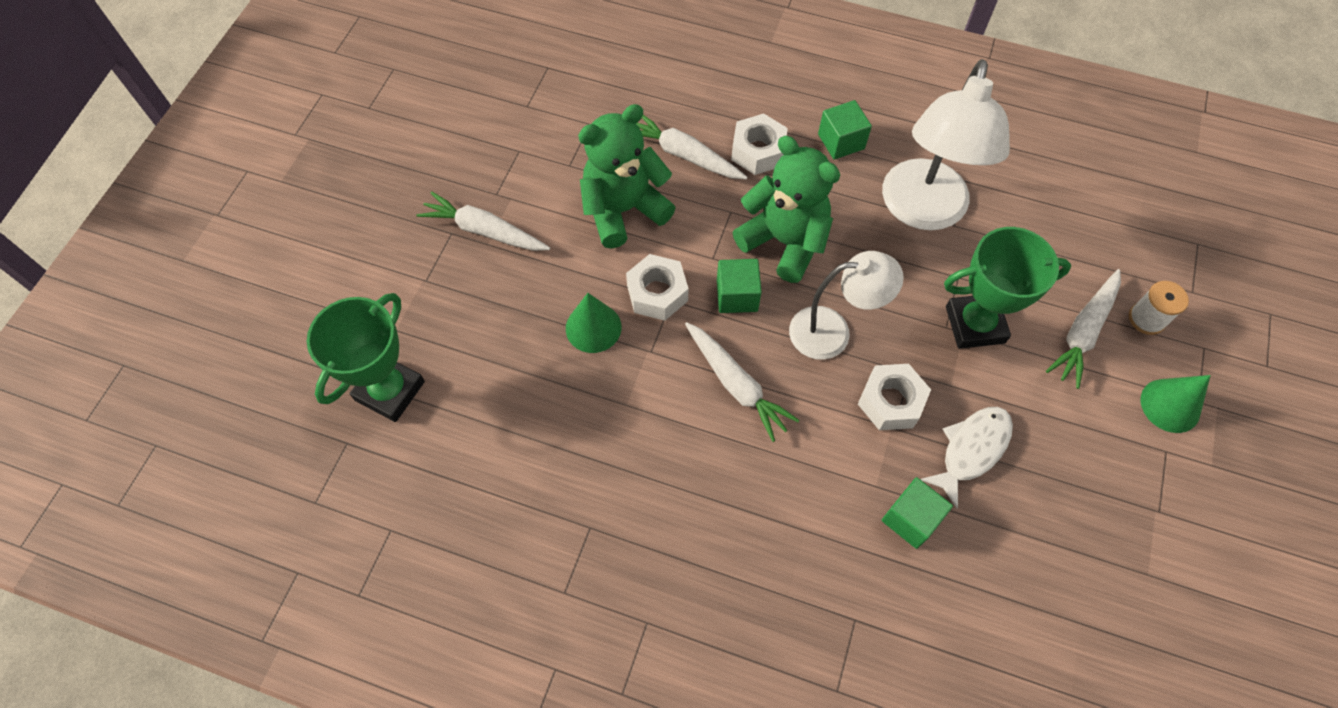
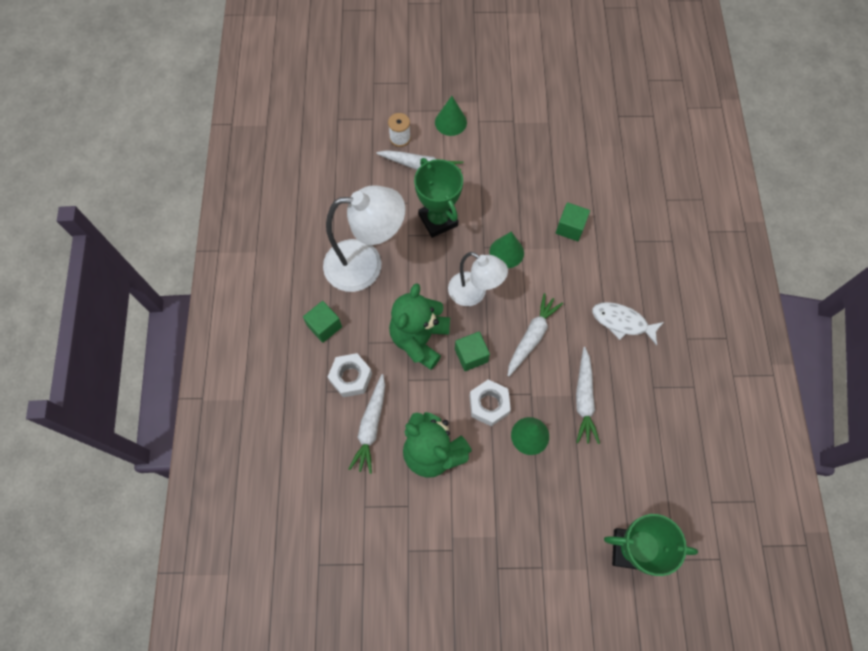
camera: 110 degrees left, 5 degrees up
white carrot [416,191,550,251] -> white carrot moved to [576,347,600,444]
white lamp [789,251,904,360] -> white lamp turned 150 degrees clockwise [448,252,508,306]
white nut [858,364,931,430] -> green cone [489,232,524,268]
white fish [920,407,1013,509] -> white fish moved to [592,302,664,345]

